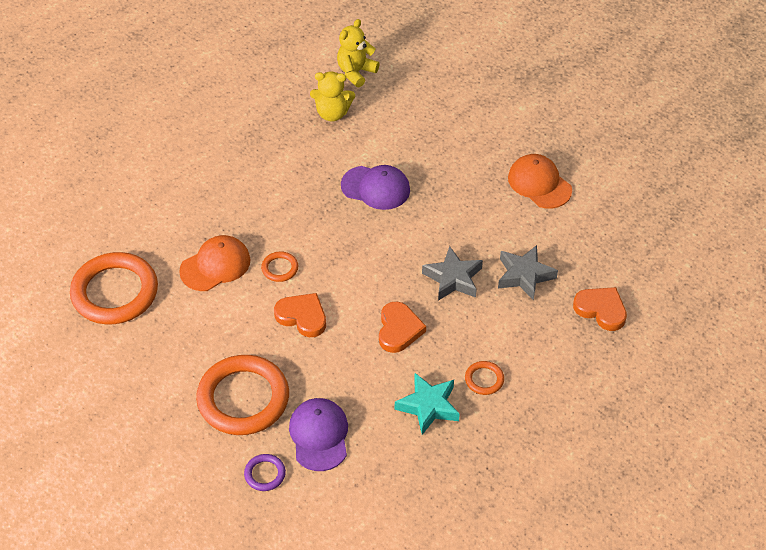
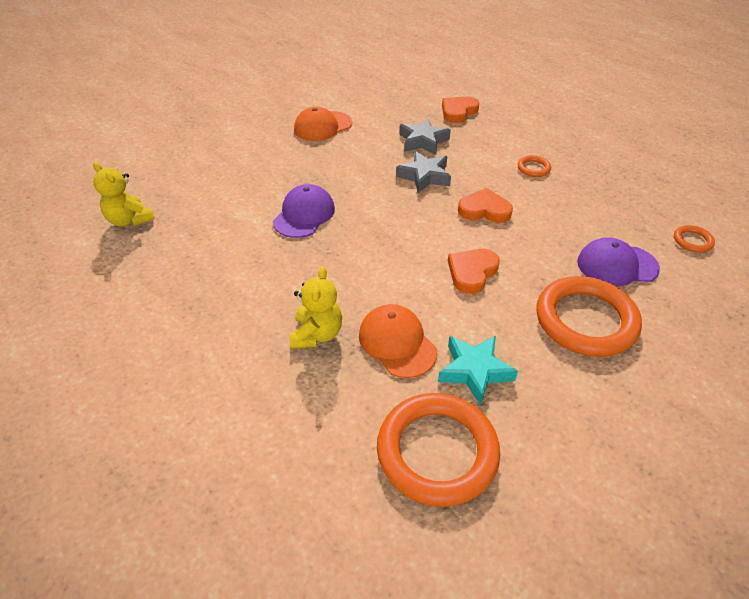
camera: 85 degrees left, 5 degrees down
purple ring [244,454,286,491] -> none
orange ring [261,252,298,282] -> orange ring moved to [674,225,715,253]
yellow teddy bear [310,71,355,122] -> yellow teddy bear moved to [289,266,342,349]
turquoise star [395,373,460,435] -> turquoise star moved to [438,335,518,406]

